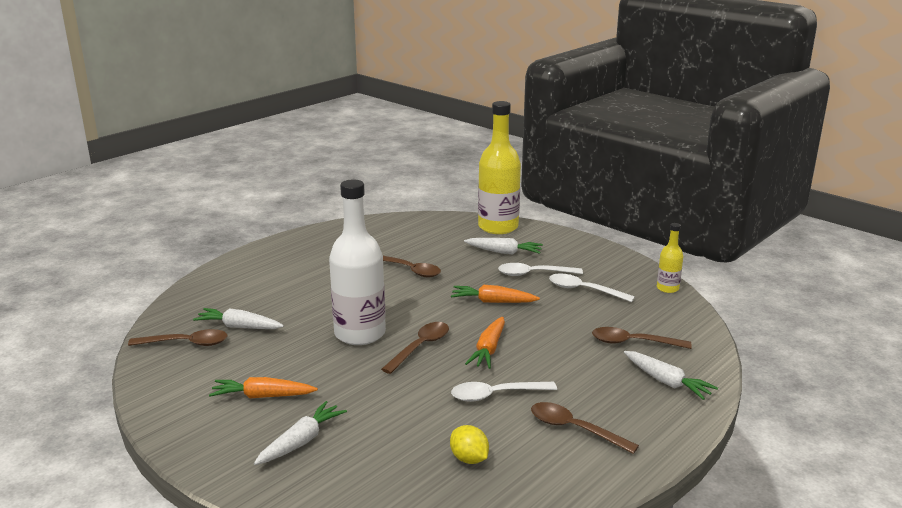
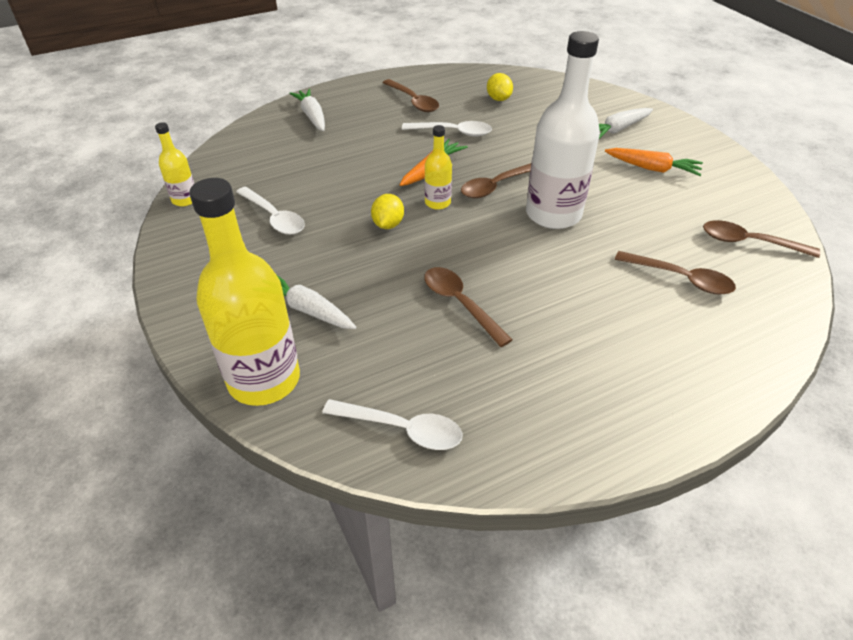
camera: 160 degrees left, 20 degrees up
white carrot [193,308,284,329] -> none
orange carrot [451,285,540,303] -> yellow lemon [371,194,404,229]
white spoon [498,263,583,276] -> white spoon moved to [322,399,463,450]
brown spoon [592,327,692,349] -> brown spoon moved to [615,251,736,295]
none -> yellow bottle [424,125,452,210]

